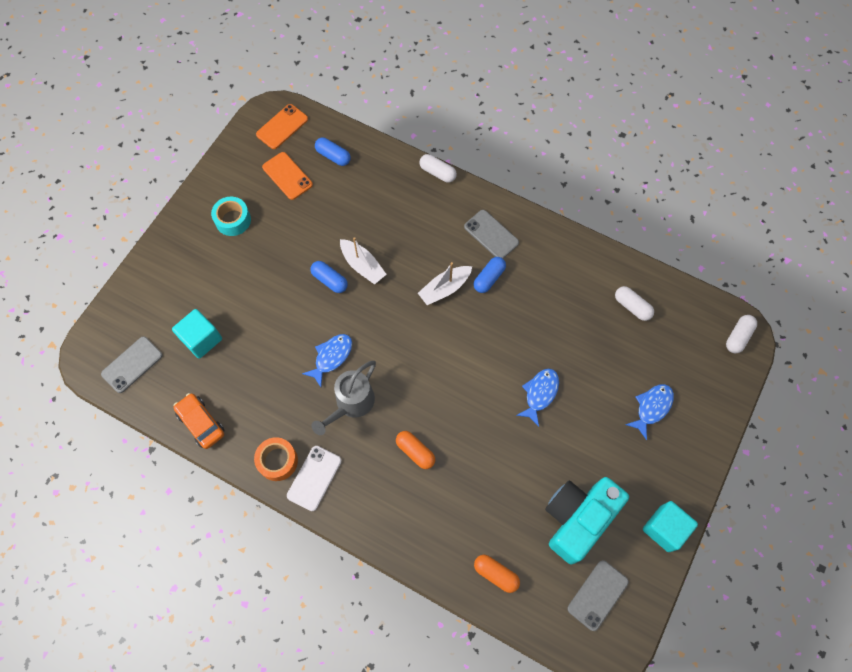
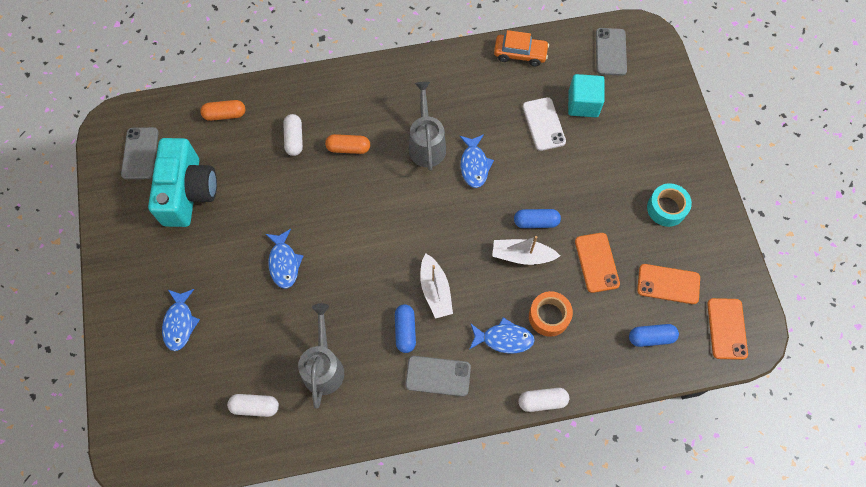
camera: 140 degrees right, 0 degrees up
orange tape [254,437,298,481] -> orange tape moved to [529,291,573,337]
white phone [287,446,342,511] -> white phone moved to [523,97,566,151]
white boat [418,262,472,305] -> white boat turned 150 degrees clockwise [420,253,453,319]
turquoise cube [643,501,698,552] -> none
white capsule [726,315,757,353] -> white capsule moved to [283,114,303,156]
none -> grey watering can [298,303,344,409]
none -> blue fish [470,317,535,354]
none -> orange phone [575,233,620,293]

